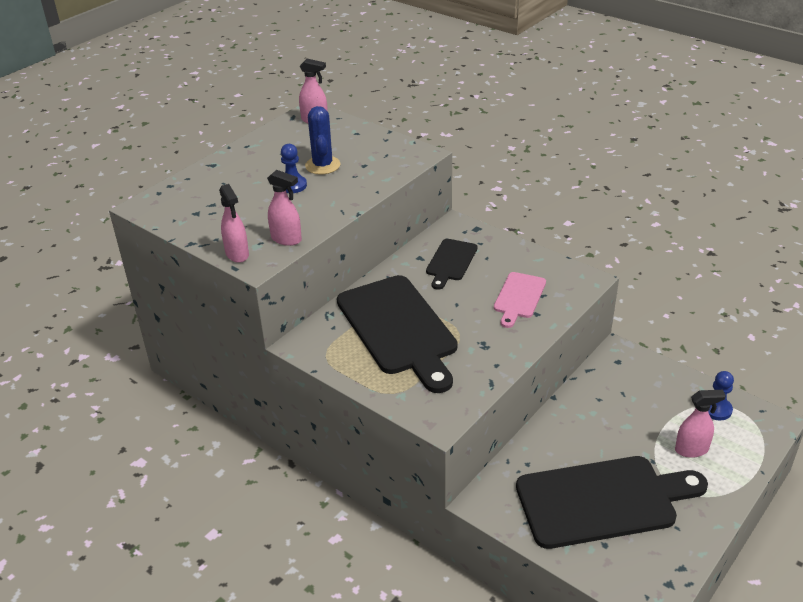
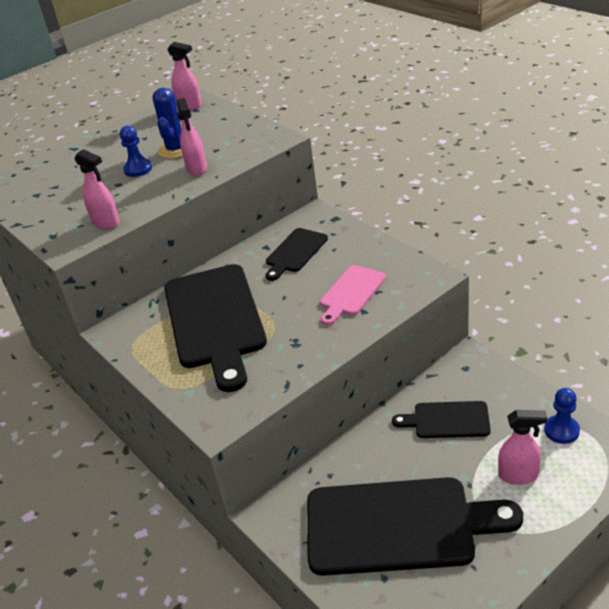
camera: 15 degrees right, 0 degrees up
pink spray bottle [219,184,249,263] -> pink spray bottle moved to [176,98,207,176]
none -> black cutting board [392,401,491,438]

